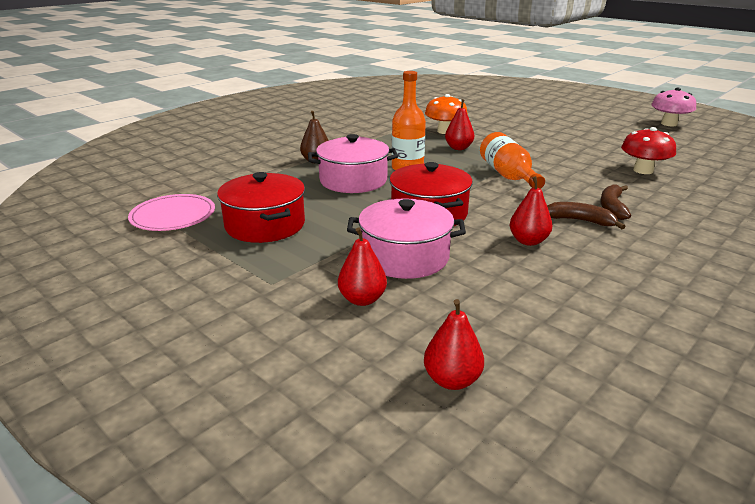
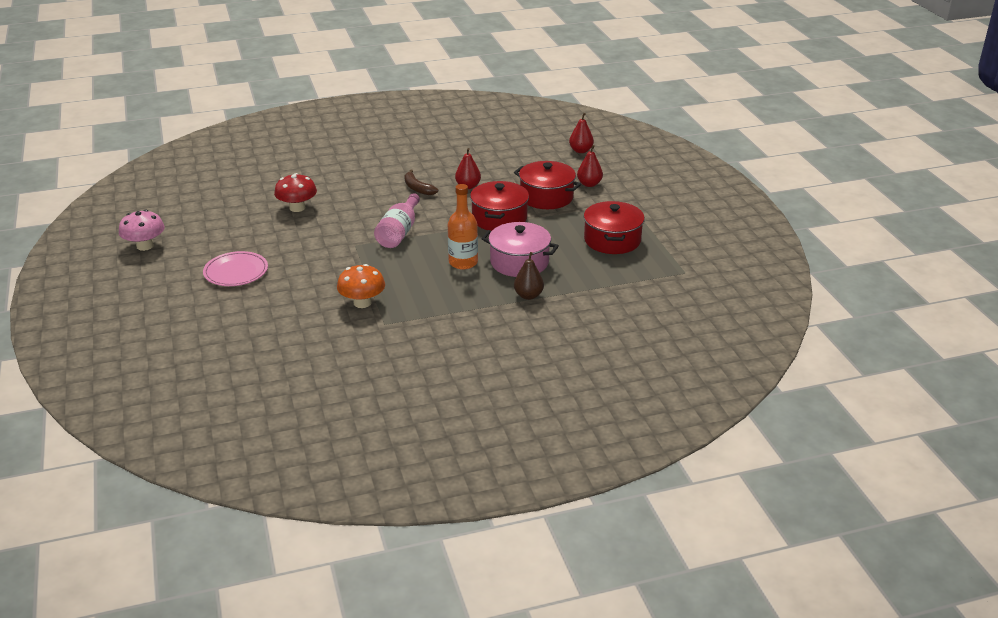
camera: 150 degrees left, 5 degrees up
pink plate [128,194,215,231] -> pink plate moved to [203,251,268,286]
pink pot [347,199,466,279] -> red pot [514,161,581,209]
red pear [445,99,474,150] -> none
orange bottle [480,132,545,189] -> pink bottle [374,193,420,248]
brown banana [600,184,631,220] -> none

